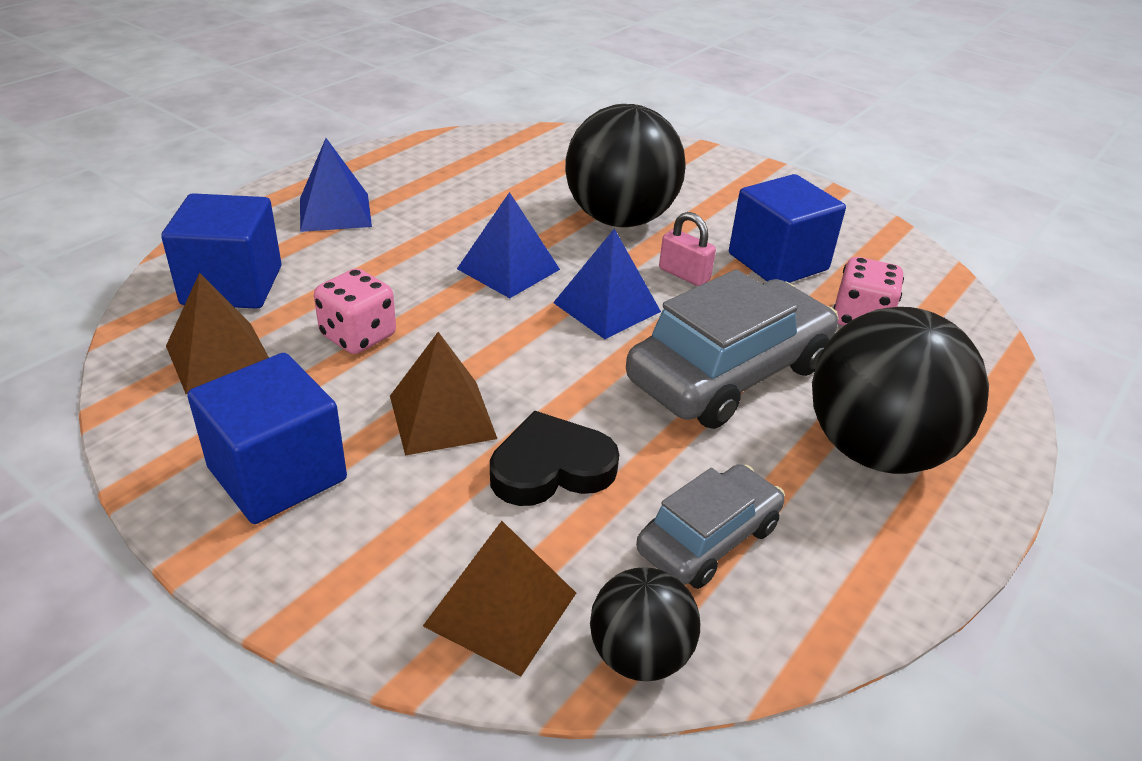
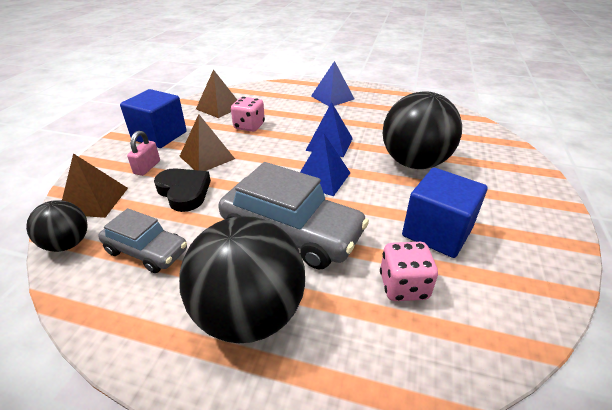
camera: 70 degrees right, 0 degrees up
blue cube [161,193,281,309] -> none
pink padlock [659,212,716,286] -> pink padlock moved to [127,131,160,176]

